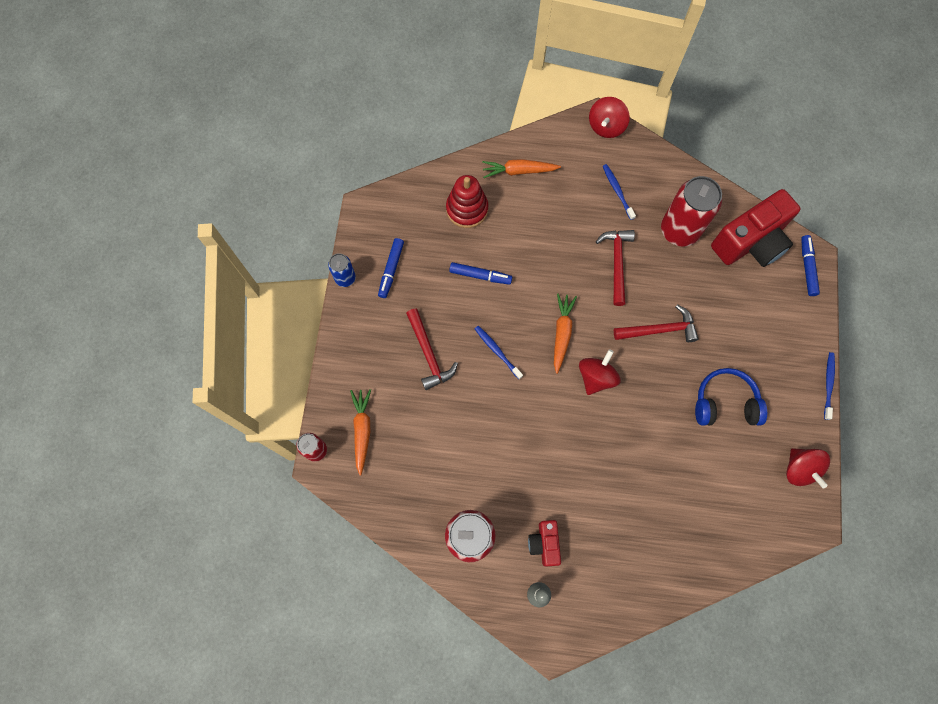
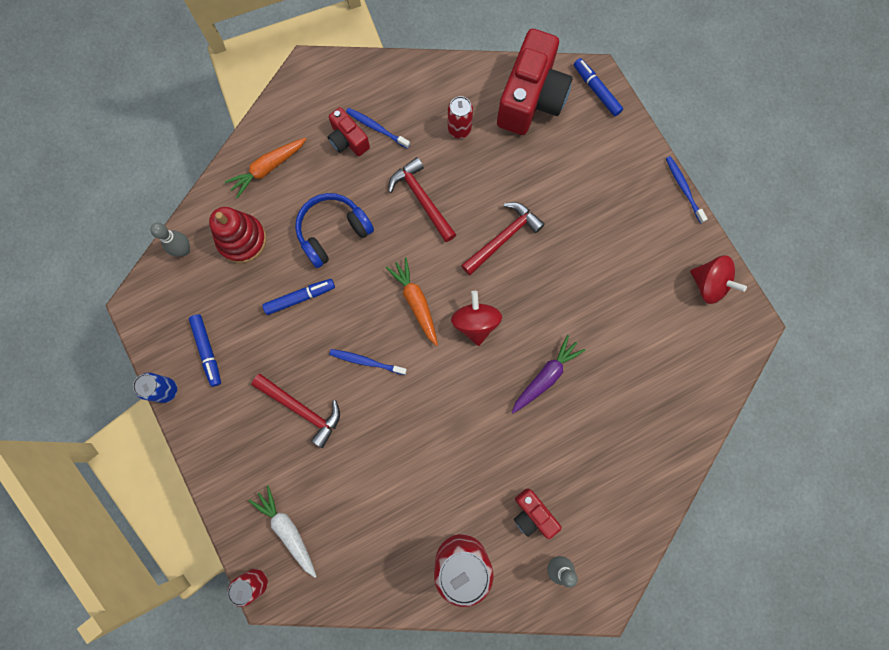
camera: 35 degrees left, 5 degrees up
orange carrot [350,389,371,476] -> white carrot [248,485,317,578]
red spinning top [589,97,630,138] -> none
red can [661,176,722,247] -> red can [448,96,473,139], size x0.52
blue headphones [695,368,767,426] -> blue headphones moved to [295,193,374,268]
none -> grey bowling pin [150,223,190,257]
none -> red camera [328,107,370,156]
none -> purple carrot [512,335,585,413]

